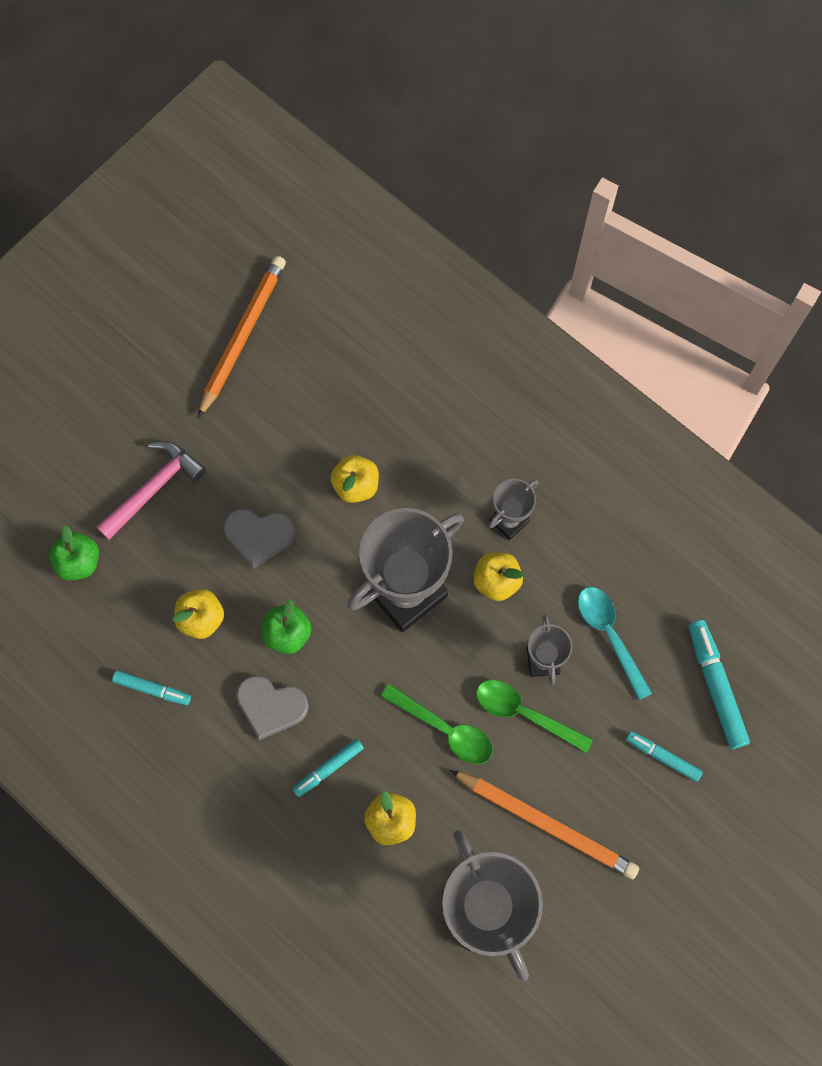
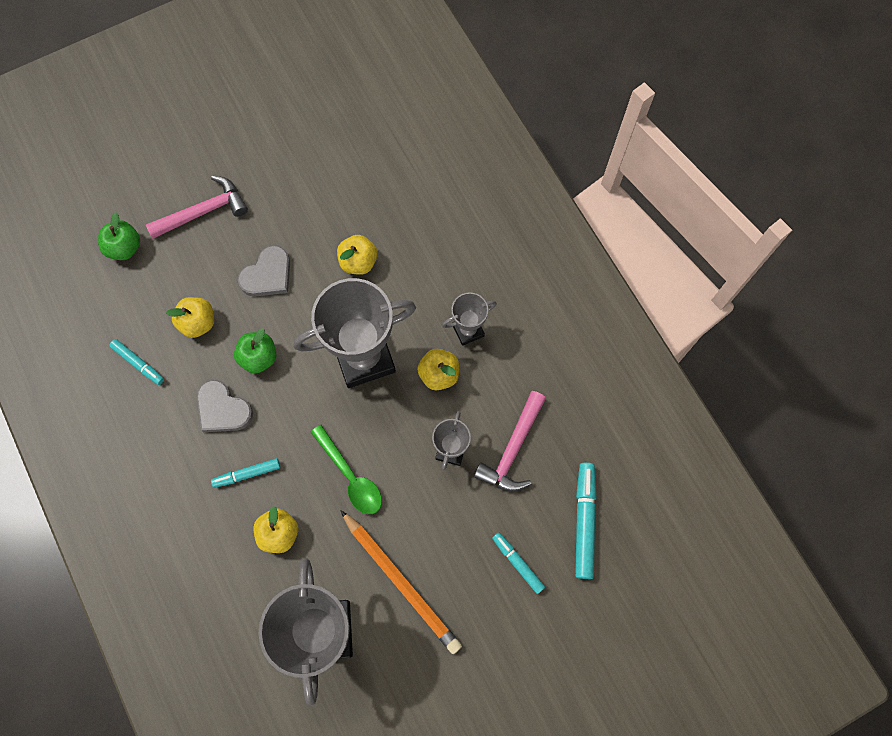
camera: 20 degrees right, 0 degrees up
orange pencil [198,256,286,418] -> none
grey heart [224,509,295,569] -> grey heart turned 75 degrees counterclockwise [238,245,290,297]
green spoon [476,680,593,753] -> none
turquoise spoon [578,587,652,700] -> pink hammer [474,391,546,492]

